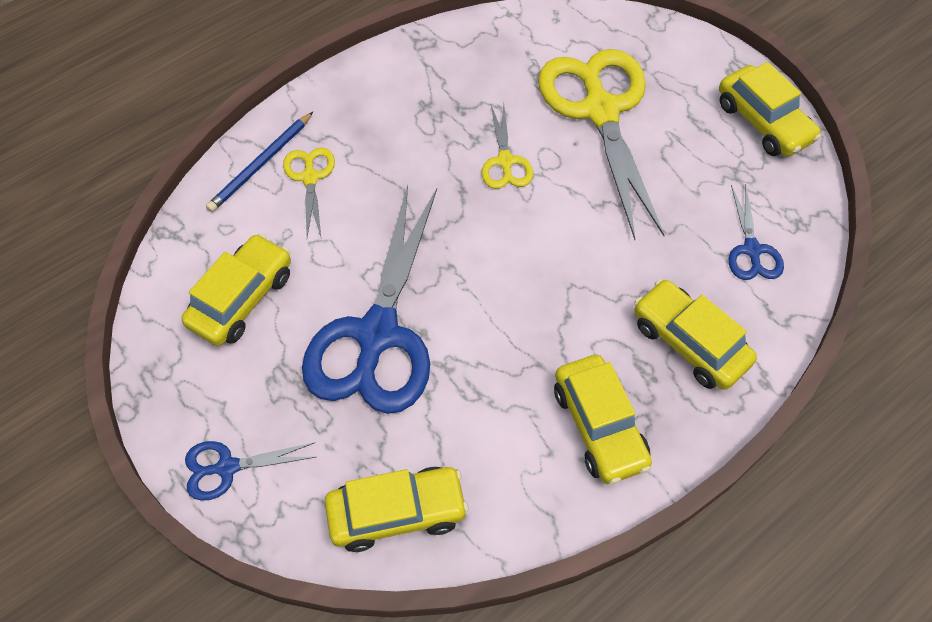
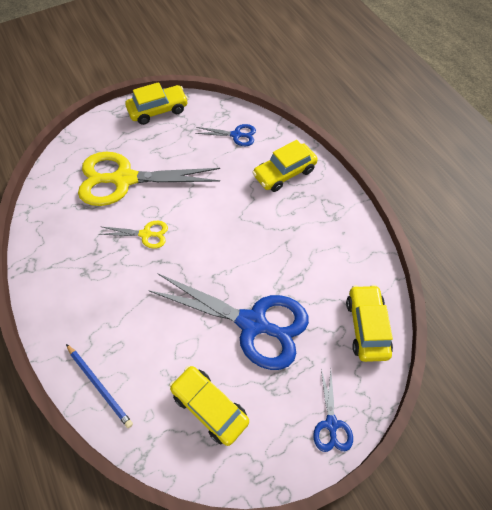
camera: 80 degrees left, 0 degrees up
yellow scissors [283,147,335,237] -> none
yellow car [554,355,652,484] -> none

